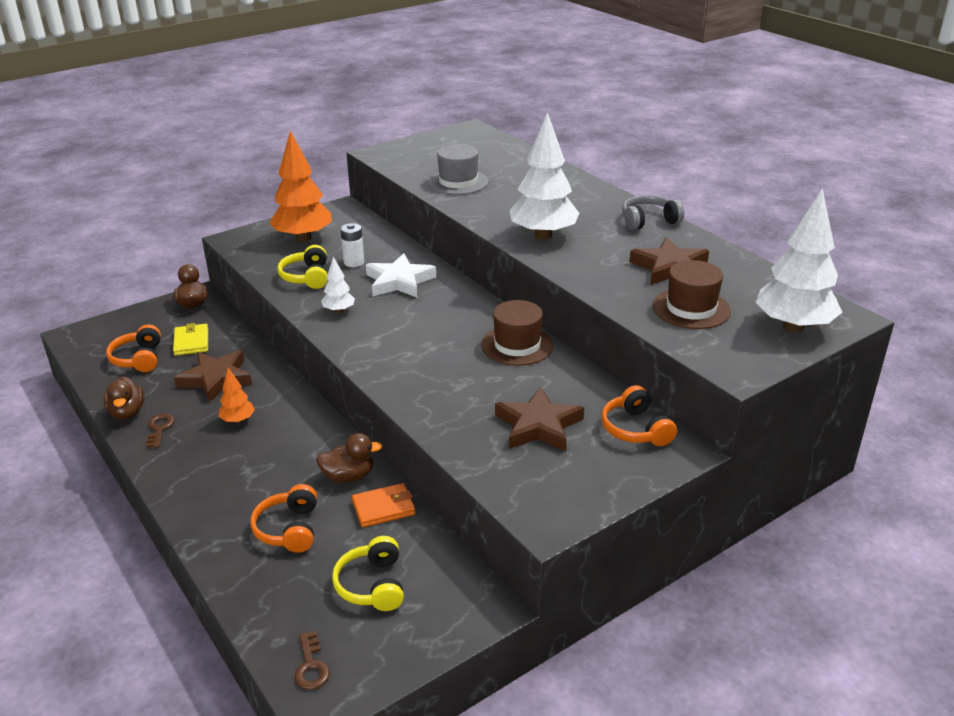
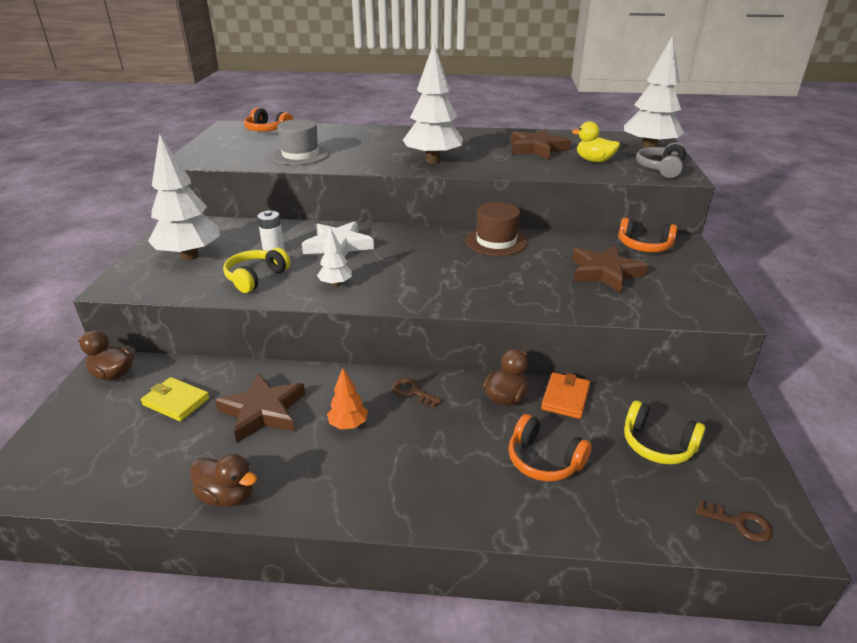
camera: 50 degrees left, 0 degrees up
orange headphones [106,325,161,372] -> orange headphones moved to [244,108,293,131]
brown key [146,413,175,448] -> brown key moved to [392,378,442,408]
orange tree [269,131,332,242] -> white tree [148,133,220,260]
yellow headphones [277,245,328,289] -> yellow headphones turned 90 degrees clockwise [223,248,291,293]
grey headphones [622,195,684,230] -> grey headphones moved to [636,142,686,178]
brown hat [653,260,731,329] -> yellow duck [572,121,620,162]

